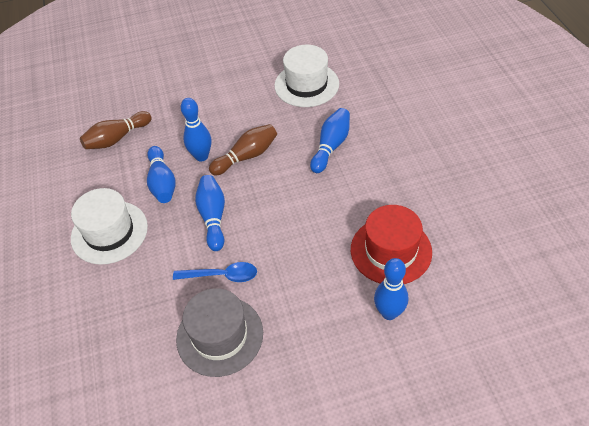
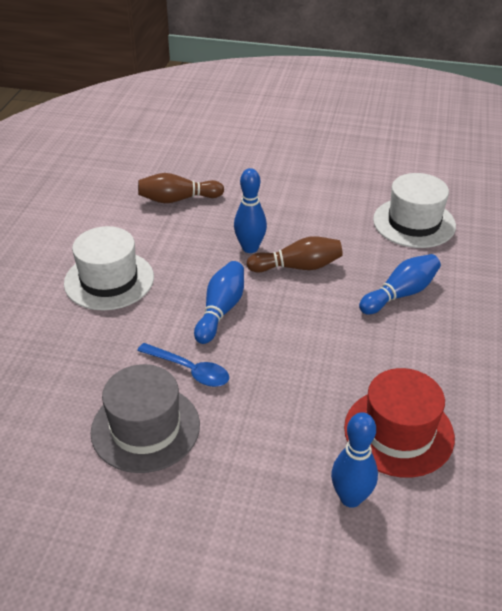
camera: 25 degrees right, 10 degrees down
blue bowling pin [147,146,176,203] -> none

